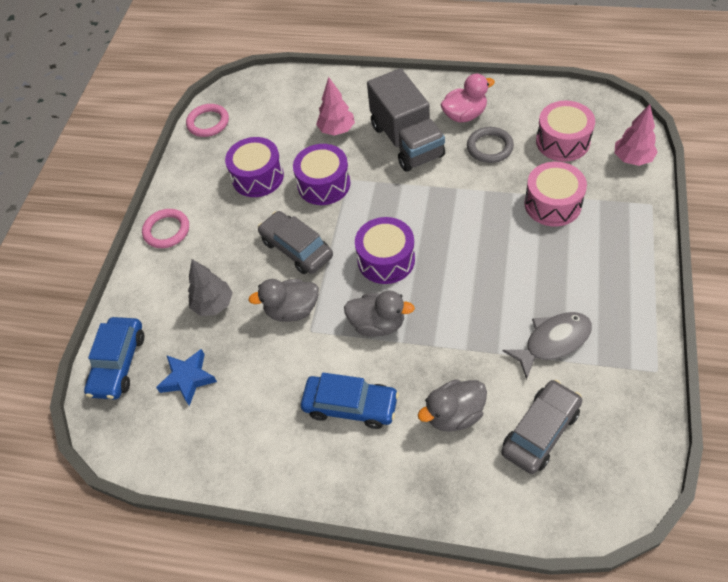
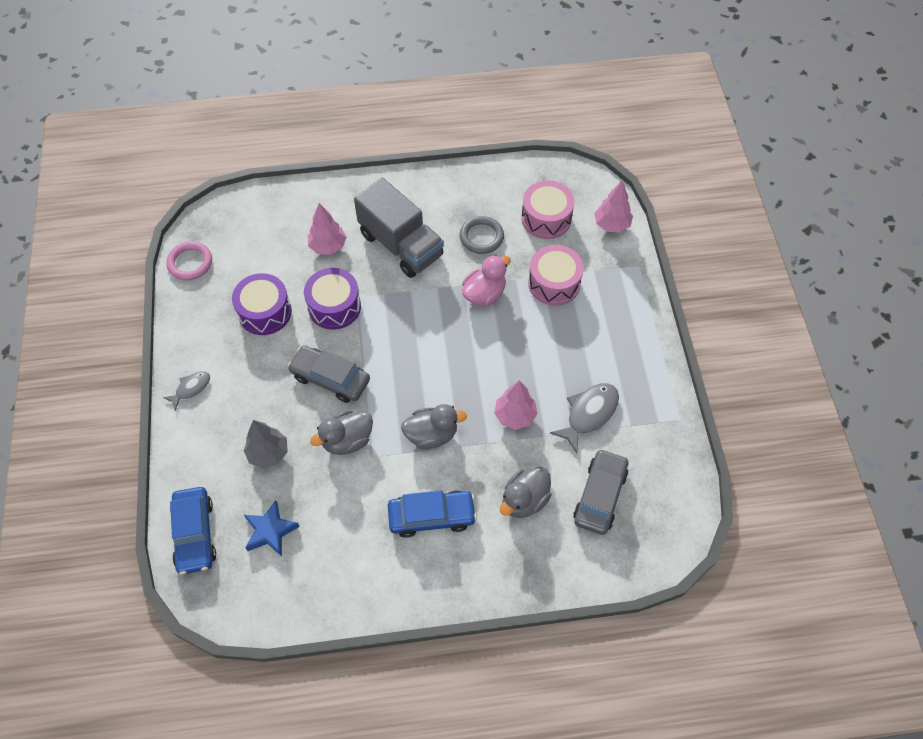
camera: 25 degrees left, 5 degrees up
pink ring [142,209,189,248] -> grey fish [163,371,210,410]
purple drum [355,217,415,284] -> none
pink duck [440,74,495,123] -> pink duck moved to [462,255,511,306]
none -> pink tree [494,380,538,430]

